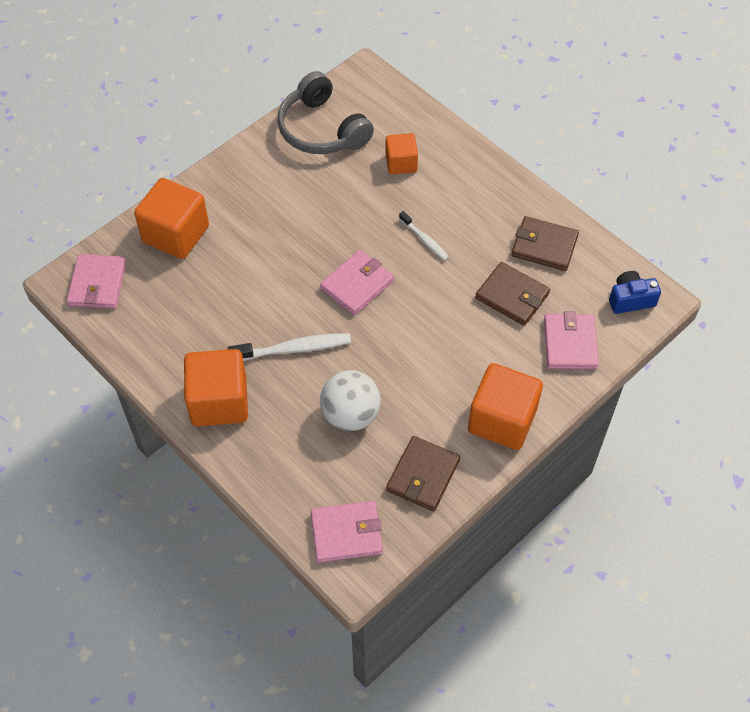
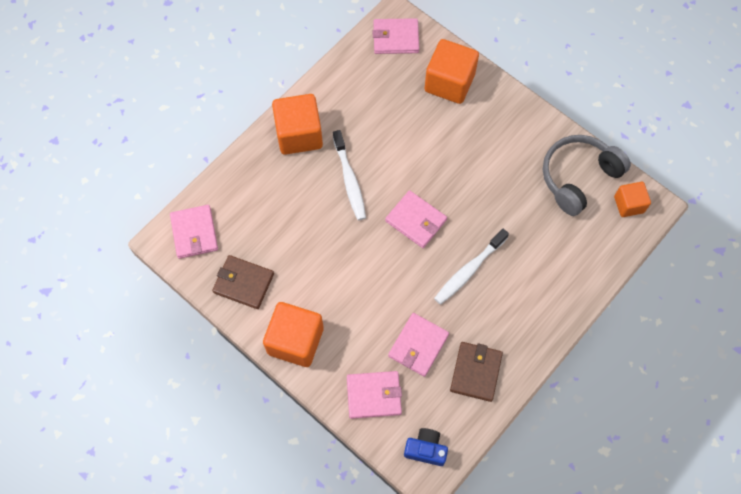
camera: 85 degrees right, 10 degrees up
white ball [320,370,381,431] -> none
orange cube [385,133,418,175] -> orange cube moved to [614,182,651,217]
white toothbrush [399,211,449,261] -> white toothbrush [434,229,509,305], size x1.66
brown wallet [475,262,550,326] -> pink wallet [388,313,449,377]
blue camera [609,271,661,314] -> blue camera turned 60 degrees counterclockwise [404,428,448,466]

